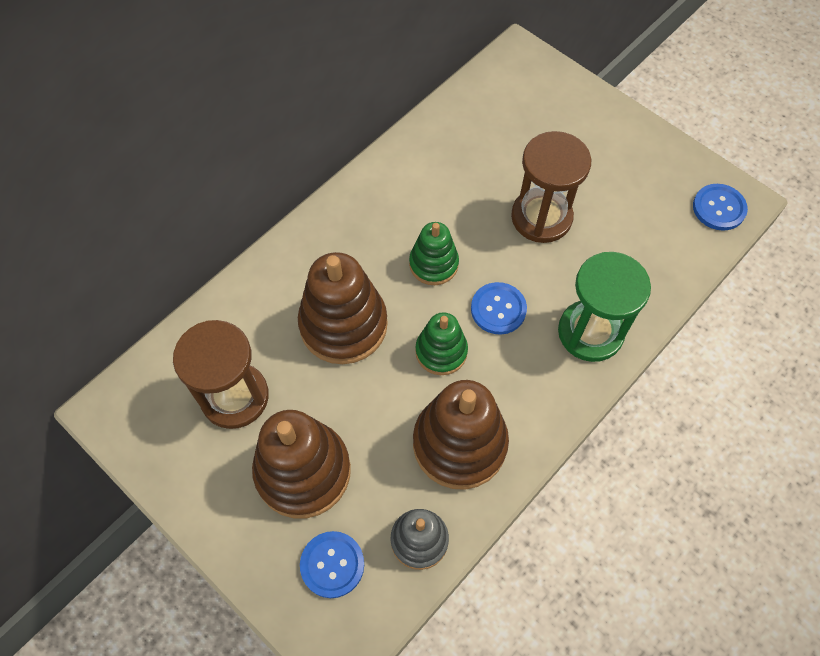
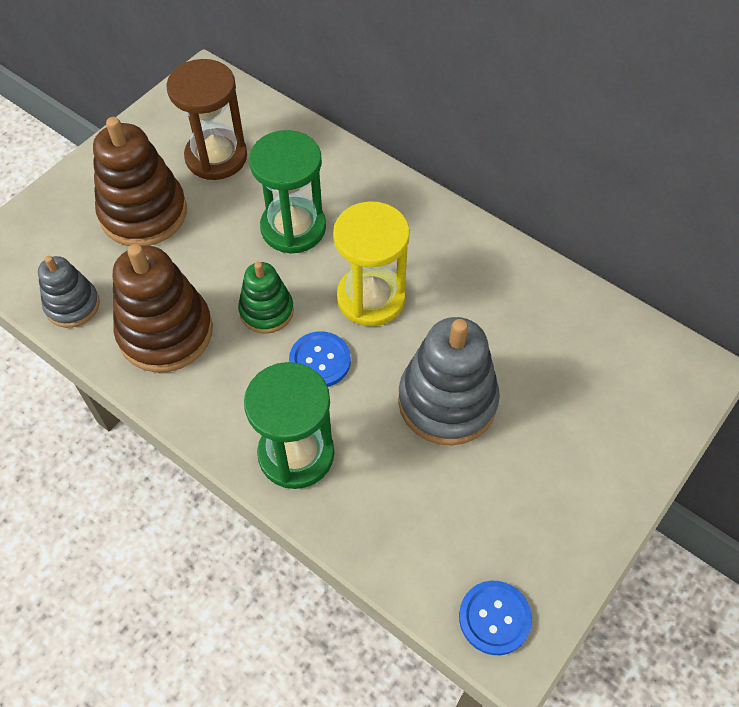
camera: 85 degrees right, 5 degrees down
brown stacking toy [298,252,388,364] -> green hourglass [249,130,326,254]
blue button [300,531,364,598] -> none
green stacking toy [409,222,459,285] -> yellow hourglass [333,201,410,326]
brown hourglass [511,131,591,243] -> grey stacking toy [398,317,500,446]

